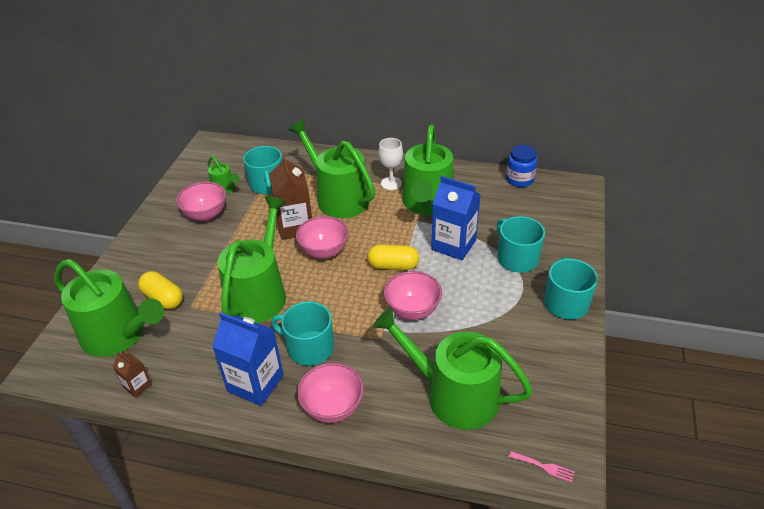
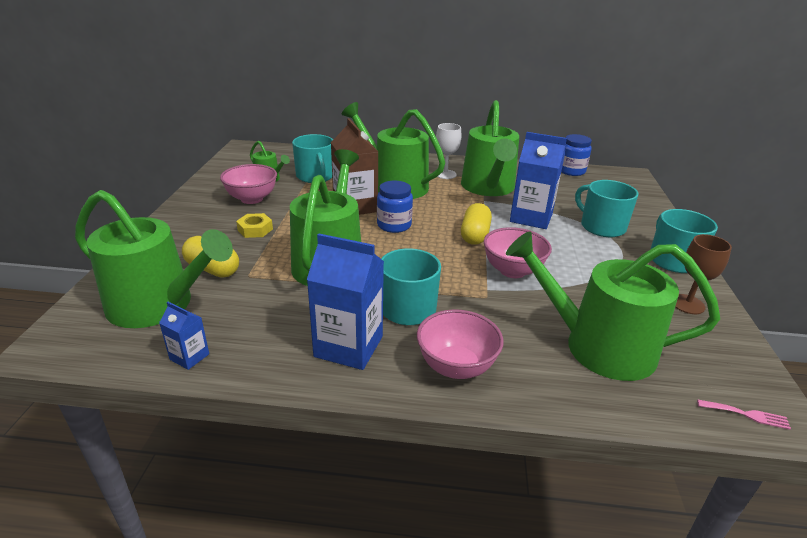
camera: 10 degrees left, 10 degrees down
brown carton [112,352,152,398] -> blue carton [159,302,209,370]
pink bowl [296,216,349,259] -> blue jar [377,181,413,233]
yellow capsule [367,245,419,270] -> yellow capsule turned 75 degrees counterclockwise [461,203,492,245]
none -> yellow nut [236,213,273,238]
none -> brown goblet [675,234,732,314]

